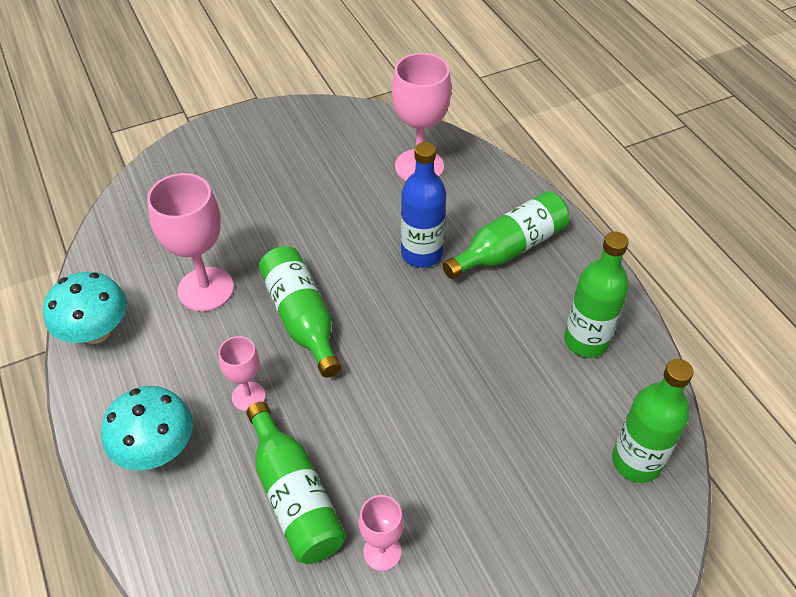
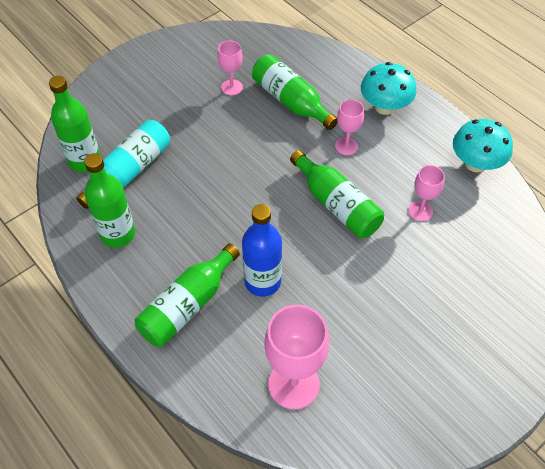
camera: 165 degrees right, 5 degrees up
pink goblet [147,173,234,312] -> pink goblet [408,165,445,221], size x0.55
none -> turquoise bottle [76,120,170,209]

